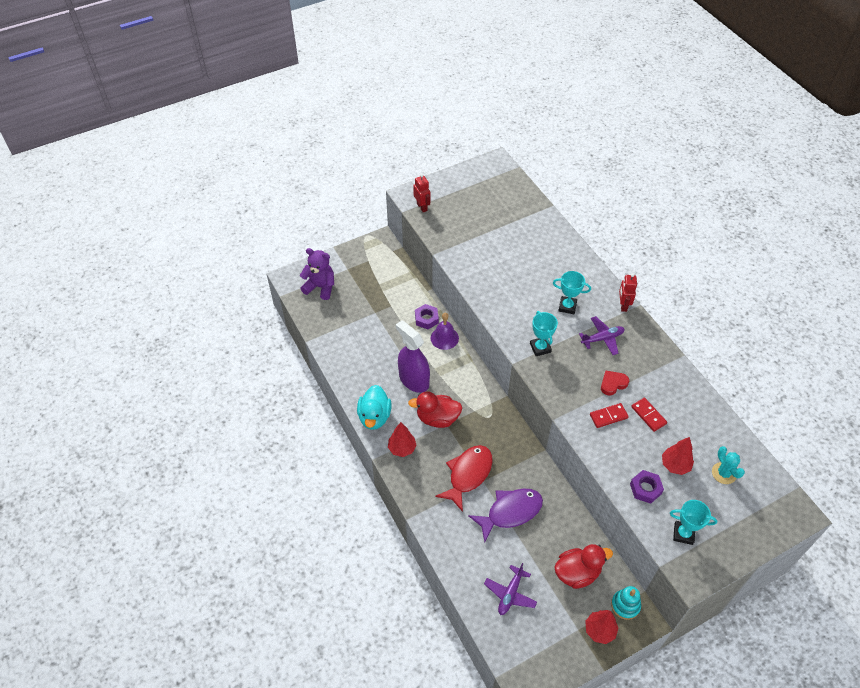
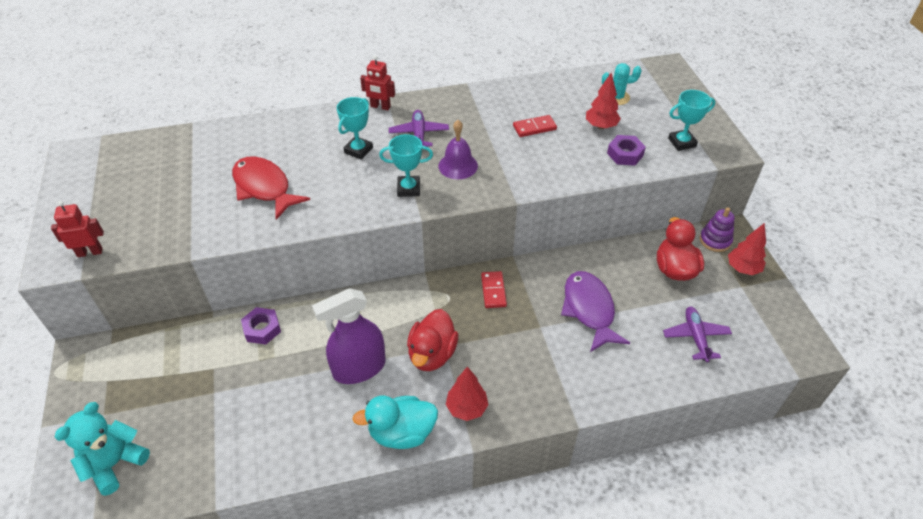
camera: 75 degrees left, 5 degrees down
purple teddy bear [300,248,334,300] -> turquoise teddy bear [55,402,150,496]
turquoise duck [357,385,392,430] -> turquoise duck turned 150 degrees clockwise [352,396,438,449]
purple bell [431,313,459,350] -> purple bell moved to [438,120,478,179]
red fish [435,445,493,512] -> red fish moved to [232,156,310,220]
purple plane [484,563,537,615] -> purple plane turned 135 degrees counterclockwise [663,307,732,362]
red domino [590,403,629,428] -> red domino moved to [481,271,507,308]
red heart [601,371,629,396] -> none
turquoise stacking toy [611,586,641,620] -> purple stacking toy [700,207,735,252]
turquoise trophy [670,500,718,545] -> turquoise trophy turned 45 degrees clockwise [668,90,715,151]

